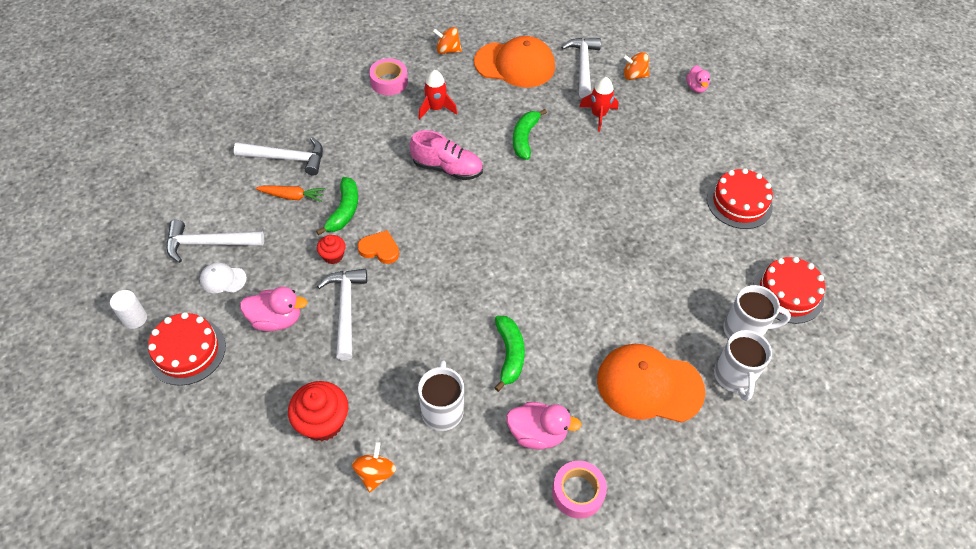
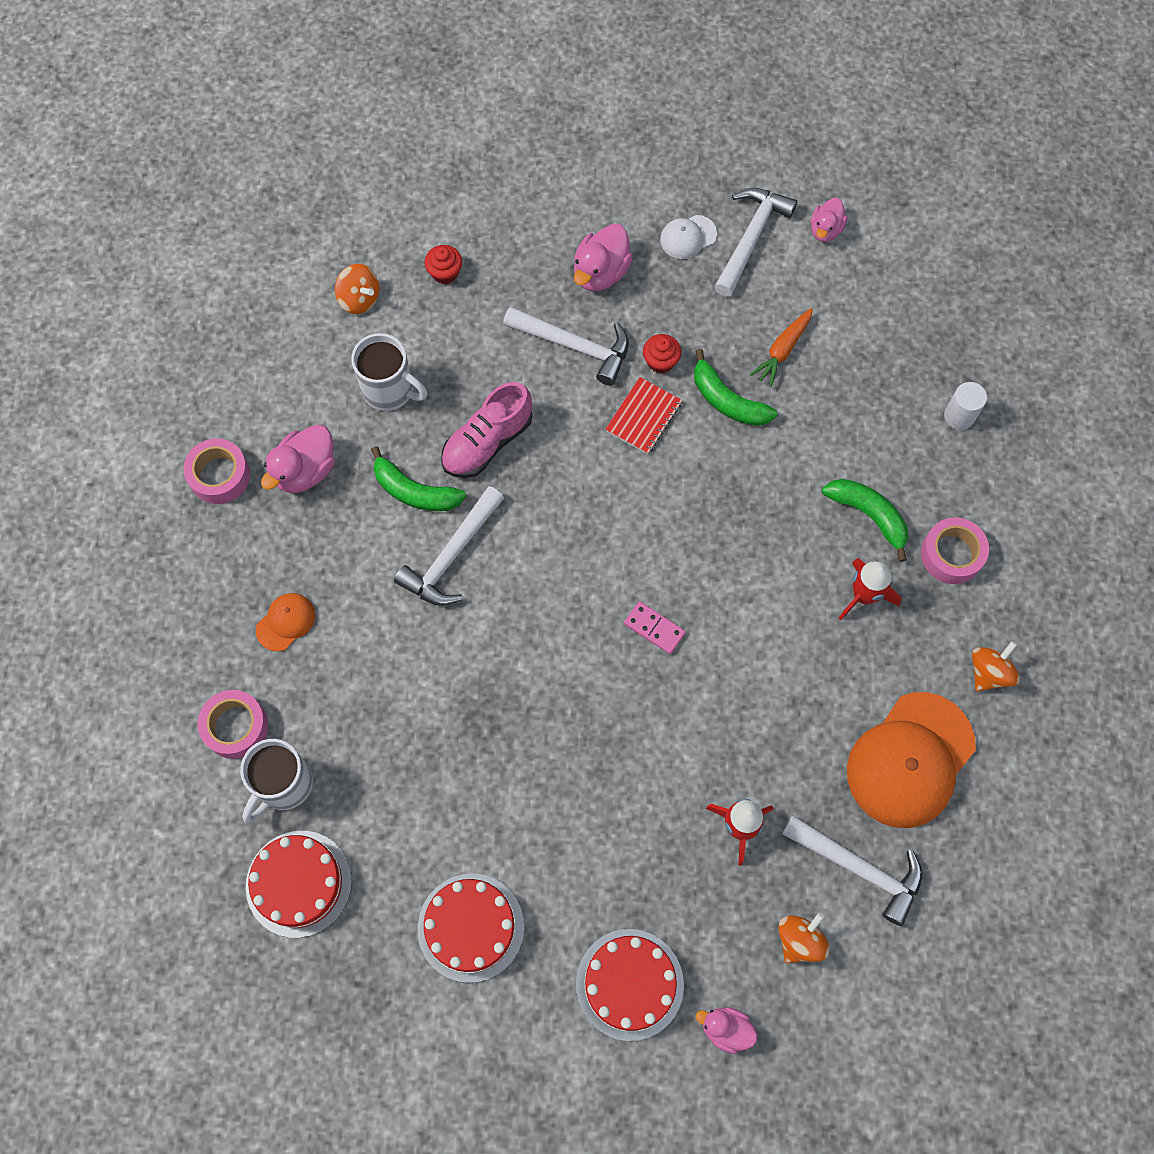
camera: 120 degrees right, 15 degrees up
white cylinder [110,290,147,329] -> white cylinder moved to [944,382,987,430]
red cake [148,312,226,386] -> red cake moved to [576,929,684,1041]
white cap [200,263,247,293] -> white cap turned 150 degrees counterclockwise [660,215,717,259]
white hammer [234,137,323,176] -> white hammer moved to [394,486,504,606]
red cupcake [288,381,348,441] -> red cupcake [425,245,462,284], size x0.55
orange heart [357,230,399,264] -> red notebook [605,377,682,454]
pink shoe [410,130,483,180] -> pink shoe moved to [441,382,532,478]
green banana [513,109,547,160] -> green banana moved to [822,479,908,562]
orange cap [597,344,705,423] -> orange cap [256,593,315,651], size x0.46
white mug [714,330,772,401] -> pink tape [198,690,268,759]
none -> pink domino [624,601,686,654]
none -> pink duck [811,198,847,242]

